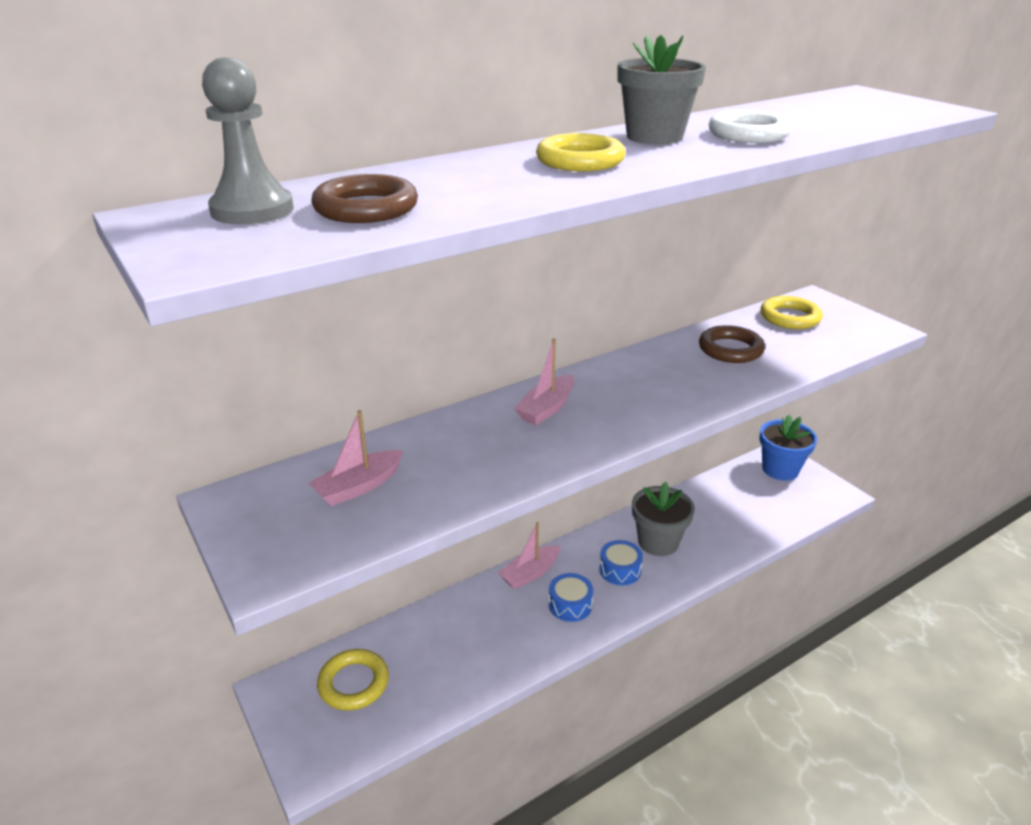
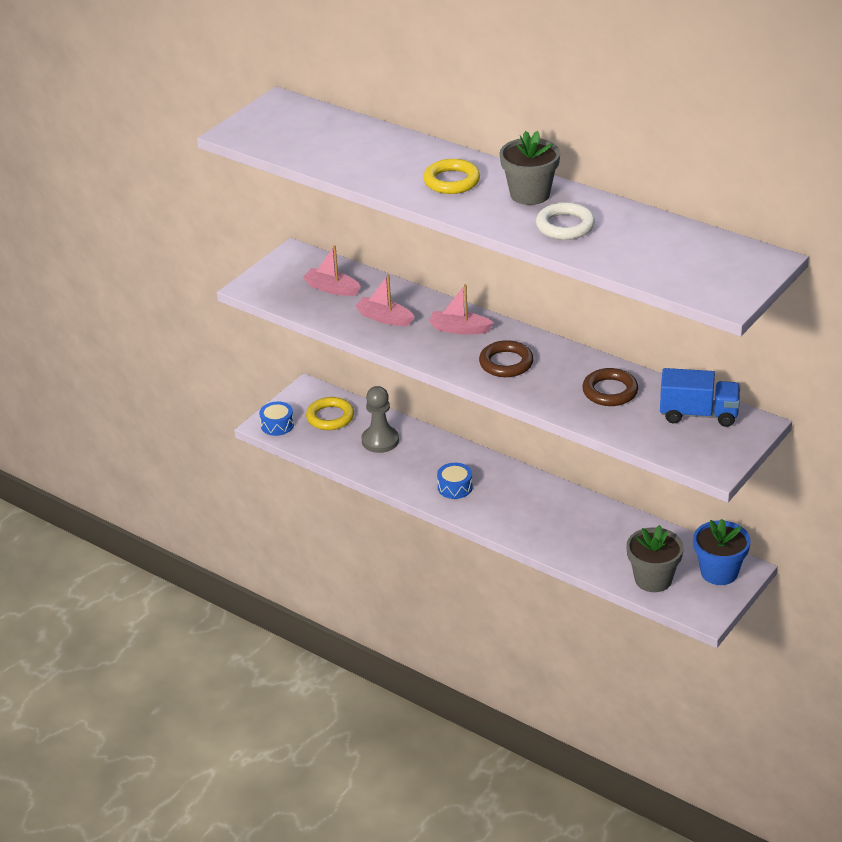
camera: 70 degrees right, 5 degrees up
grey pawn [202,57,294,224] -> grey pawn moved to [362,386,399,453]
brown ring [312,174,418,223] -> brown ring moved to [479,340,534,377]
pink boat [498,522,560,589] -> pink boat moved to [355,275,414,326]
blue drum [599,540,643,585] -> blue drum moved to [259,402,294,436]
grey flower pot [632,482,695,556] -> grey flower pot moved to [626,525,684,592]
yellow ring [761,296,823,329] -> blue truck [660,368,740,427]

